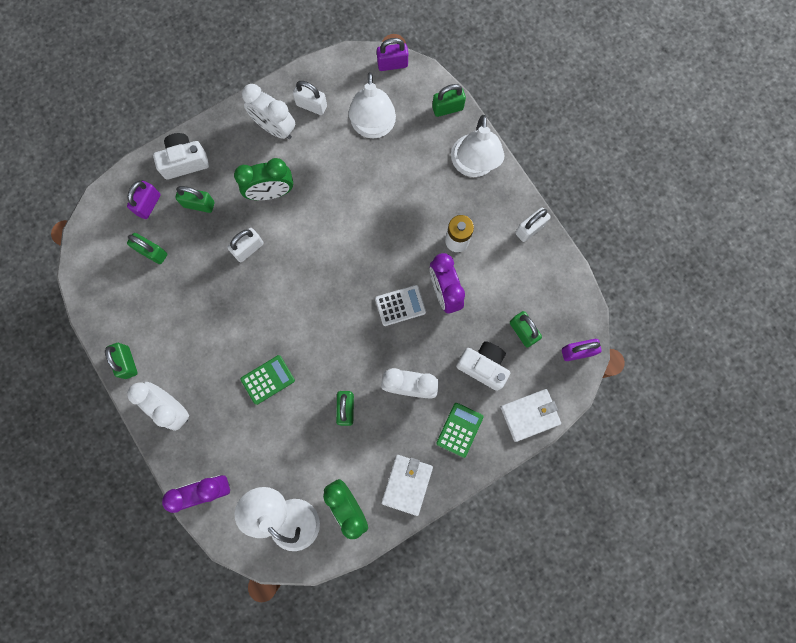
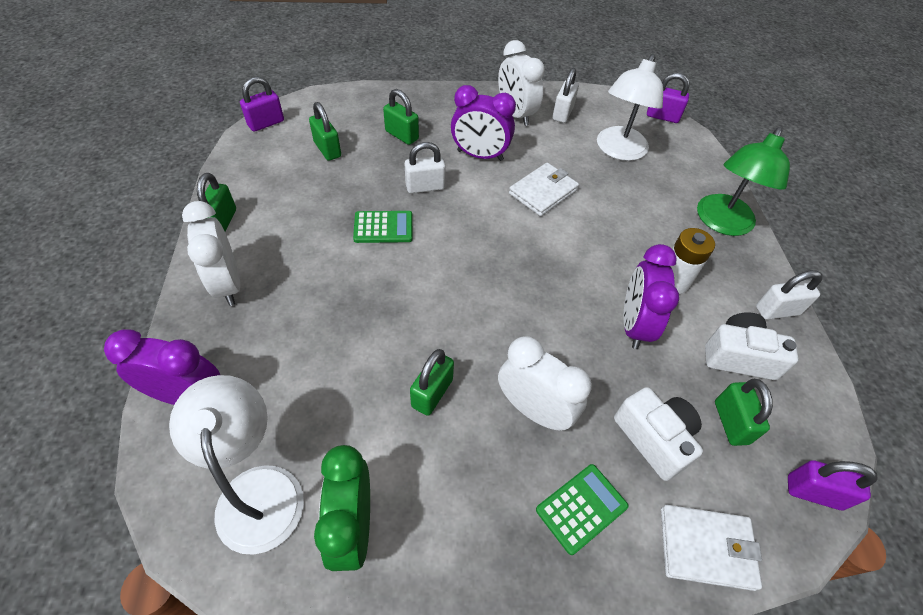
camera: 25 degrees right, 25 degrees down
purple padlock [127,181,161,219] -> purple padlock moved to [240,76,284,132]
white camera [153,133,209,180] -> white camera moved to [705,312,798,380]
green clock [234,158,293,200] -> purple clock [451,85,516,161]
green calculator [240,355,295,405] -> green calculator moved to [353,211,412,243]
white padlock [293,81,327,115] -> white padlock turned 60 degrees clockwise [552,68,579,123]
white calculator [375,285,426,326] -> none
white wallet [381,455,433,516] -> white wallet moved to [509,163,579,216]
green padlock [432,84,466,117] -> none
white lamp [451,115,504,177] -> green lamp [697,127,790,236]

